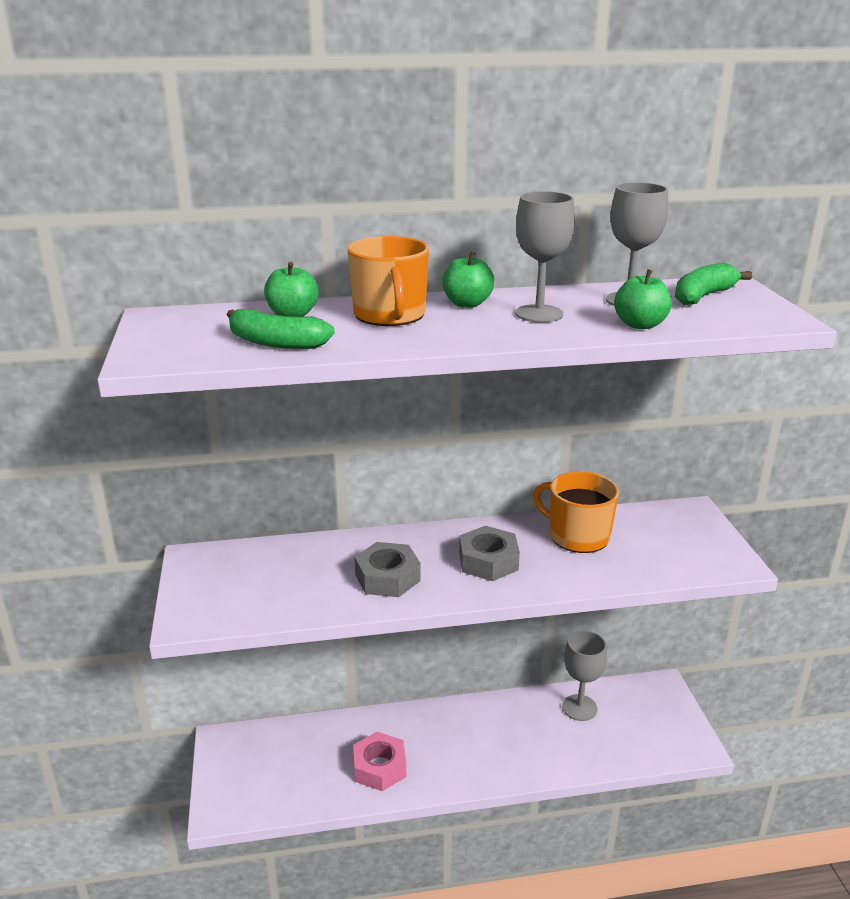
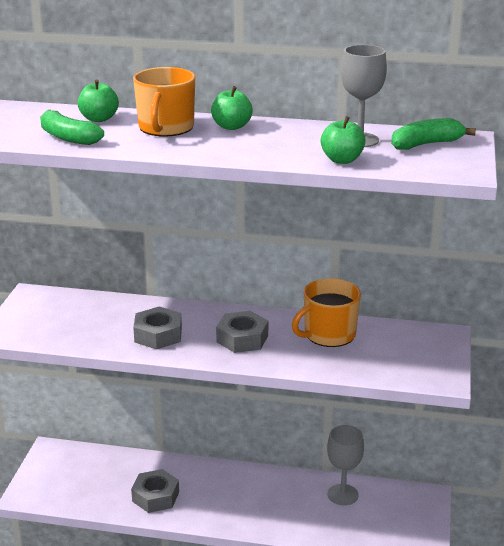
camera: 20 degrees right, 0 degrees up
pink nut [353,732,406,791] -> grey nut [131,469,179,513]
grey goblet [515,191,575,323] -> none
orange mug [533,471,619,553] -> orange mug turned 90 degrees counterclockwise [292,278,361,347]

